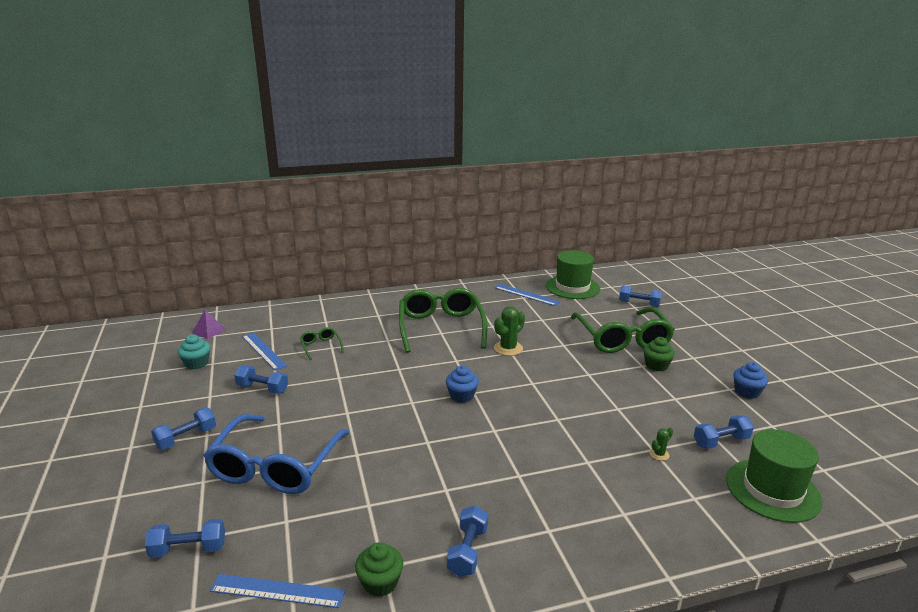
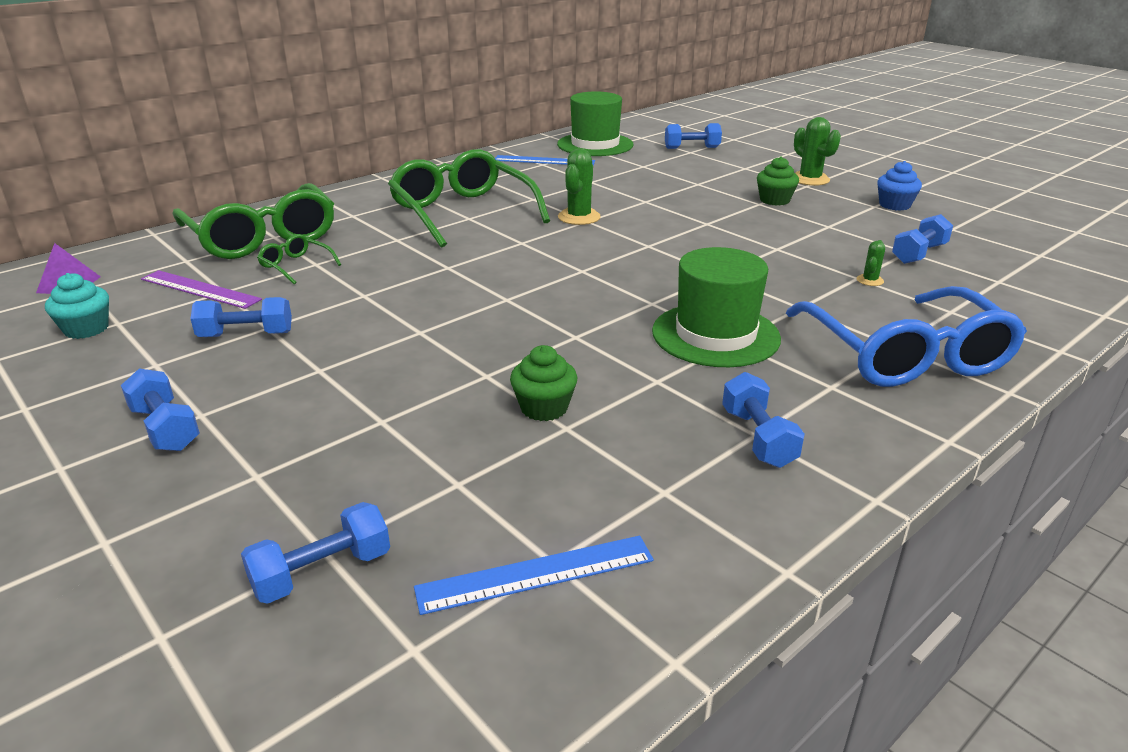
camera: 25 degrees left, 5 degrees up
blue dumbbell [151,407,216,450] -> blue dumbbell turned 60 degrees counterclockwise [121,369,200,451]
blue glasses [203,414,350,494] -> blue glasses moved to [786,286,1027,387]
blue ruler [242,332,287,370] -> purple ruler [141,270,262,309]
green cupcake [355,542,403,597] -> green cupcake moved to [510,345,577,421]
blue cupcake [446,365,479,403] -> none
green glasses [571,307,675,353] -> green glasses moved to [172,183,334,259]
green hat [726,429,823,523] -> green hat moved to [652,247,781,367]
none -> green cactus [794,117,841,186]

